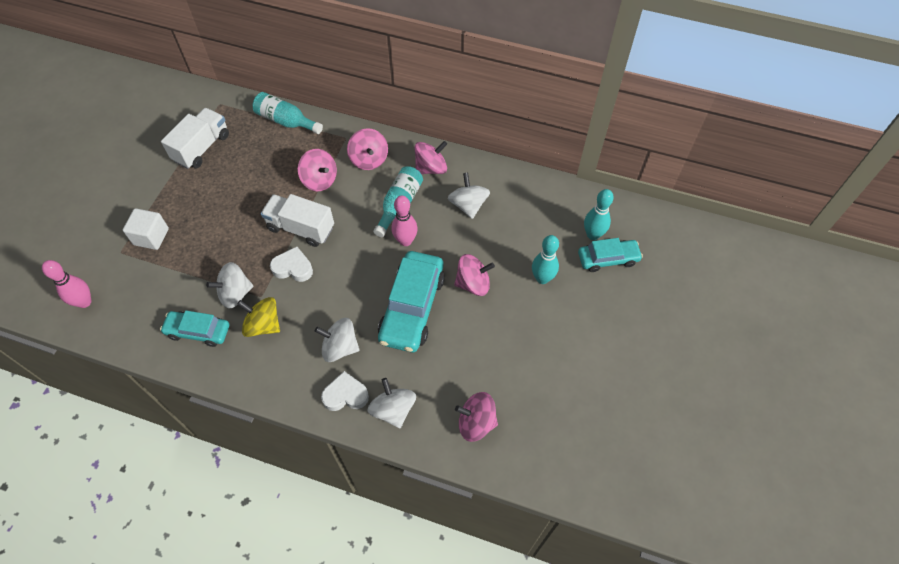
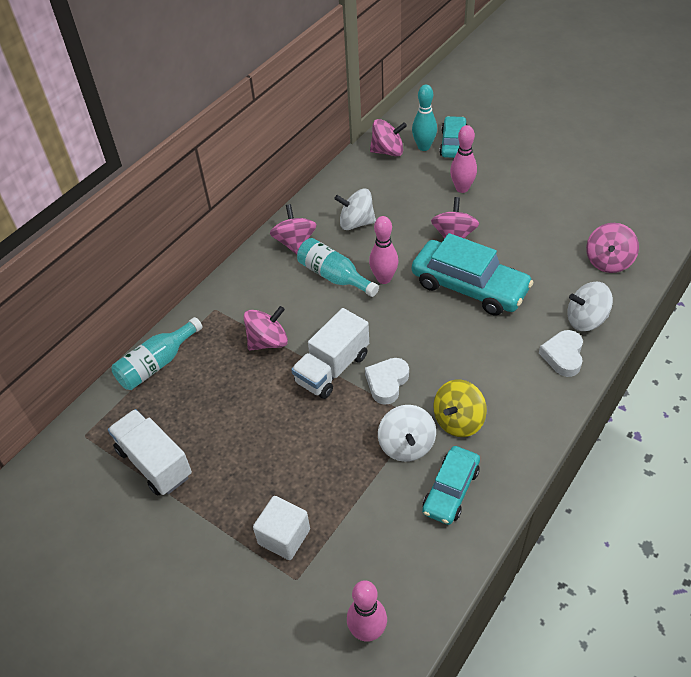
camera: 70 degrees left, 10 degrees down
white spinning top [315,318,359,362] -> none
pink spinning top [347,128,388,170] -> pink spinning top moved to [370,119,407,157]
turquoise bowling pin [532,235,559,284] -> pink bowling pin [450,125,477,193]

